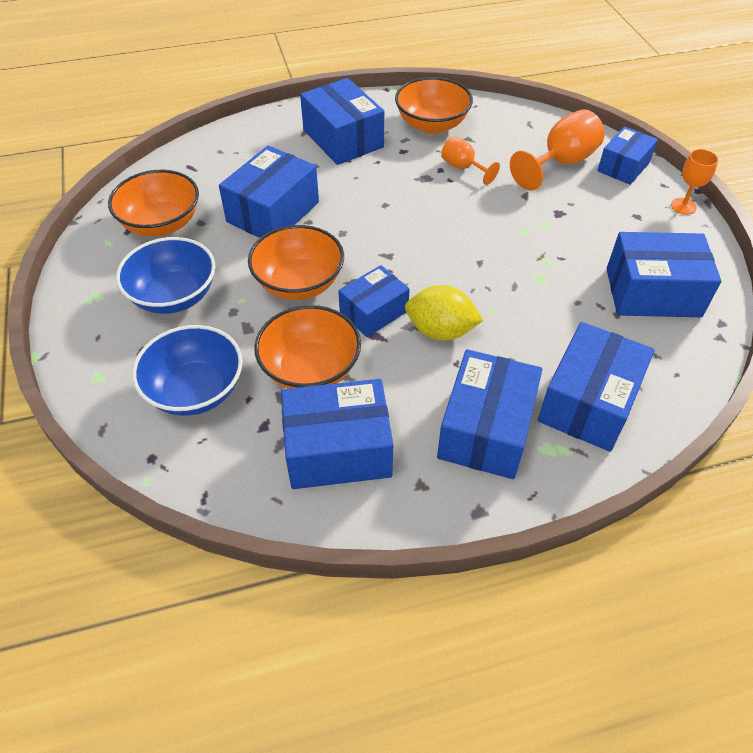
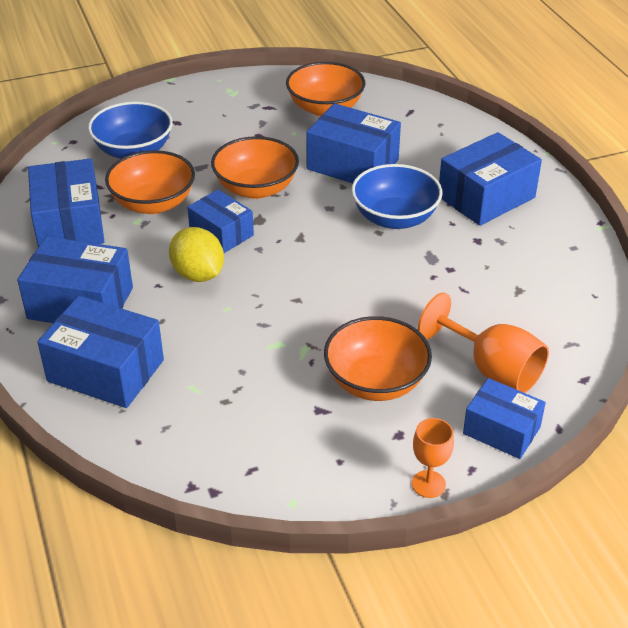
camera: 85 degrees right, 10 degrees down
blue bowl [116,237,216,314] -> blue bowl moved to [351,164,442,229]
orange bowl [395,77,473,134] -> orange bowl moved to [324,316,432,401]
yellow lemon [405,285,484,341] -> yellow lemon turned 45 degrees counterclockwise [169,227,224,282]
orange goblet [441,136,500,185] -> none
blue box [607,232,721,317] -> none

